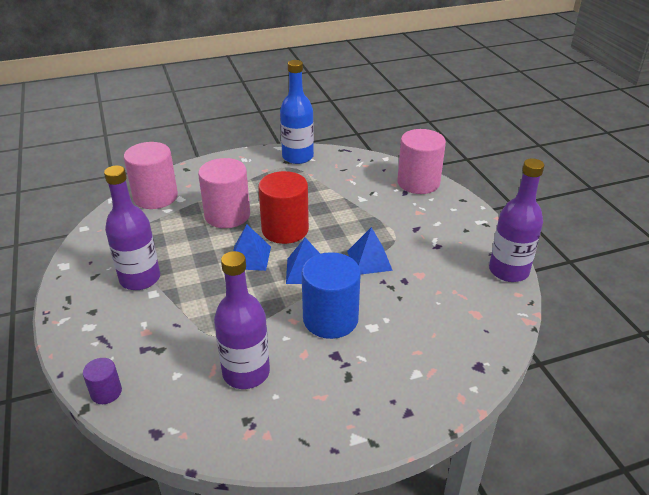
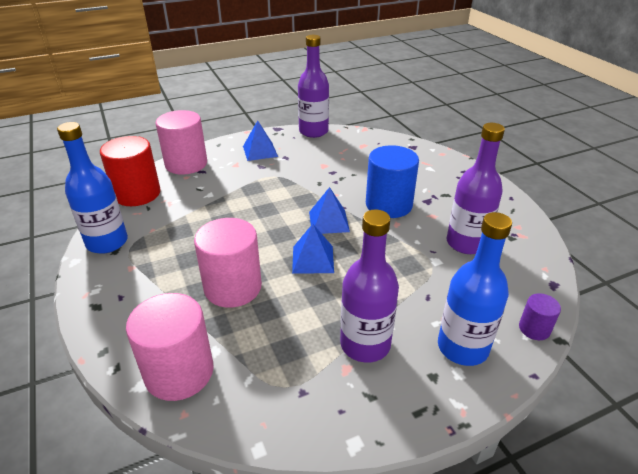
camera: 95 degrees left, 0 degrees up
red cylinder [258,171,309,244] -> red cylinder moved to [100,136,161,206]
blue pyramid [347,227,393,274] -> blue pyramid moved to [243,120,278,161]
none -> blue bottle [438,212,512,366]

